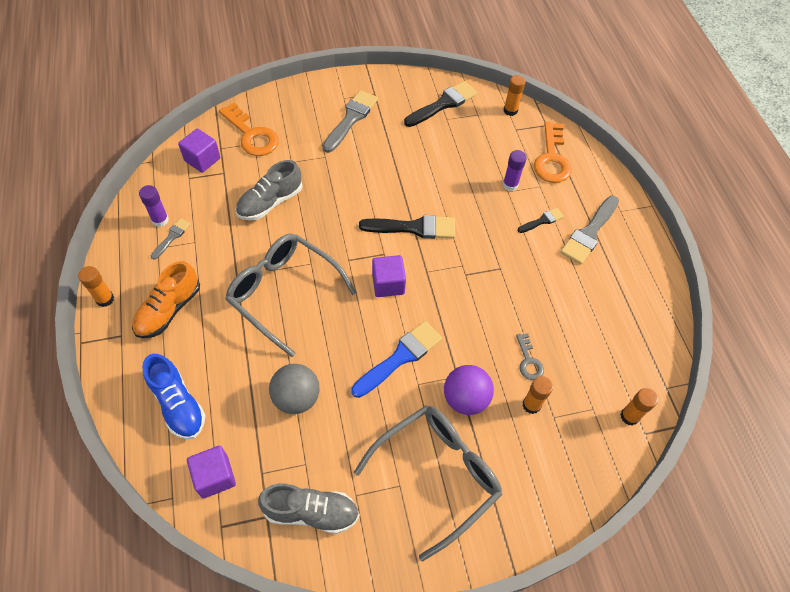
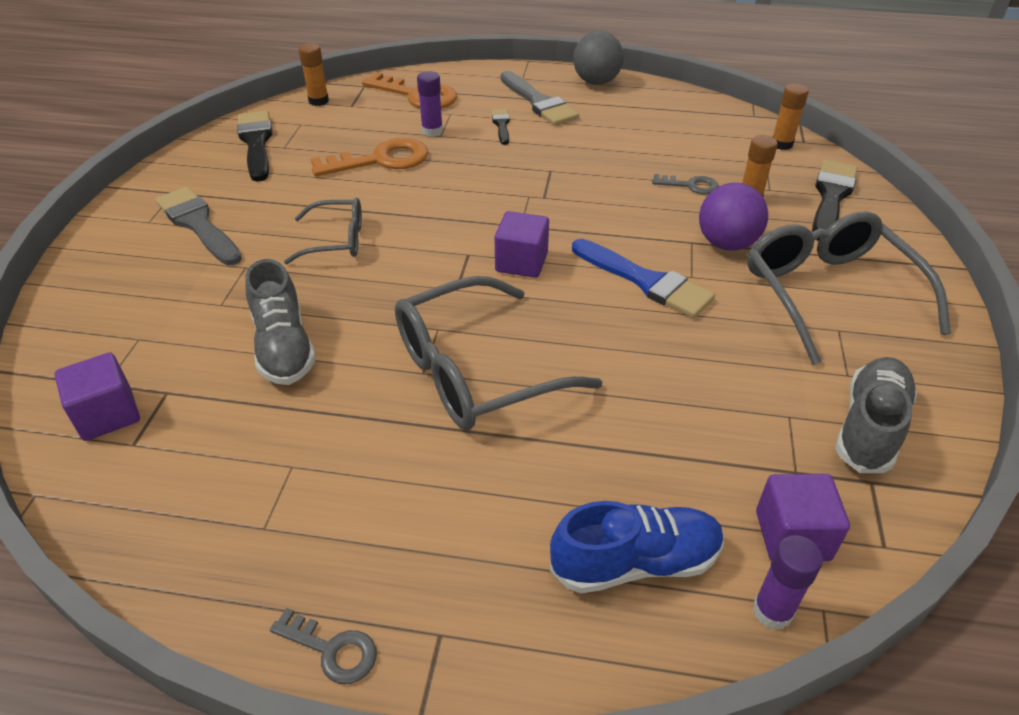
camera: 65 degrees left, 15 degrees down
orange glue stick [78,266,114,307] -> grey key [270,608,377,684]
orange shoe [132,261,200,338] -> none
purple glue stick [139,185,169,227] -> purple glue stick moved to [753,535,823,630]
grey brush [151,218,191,260] -> none
orange key [219,103,279,156] -> orange key moved to [311,138,428,177]
grey ball [269,364,320,414] -> grey ball moved to [573,31,624,85]
blue brush [351,321,442,398] -> blue brush turned 150 degrees clockwise [572,239,715,318]
black brush [359,215,455,239] -> black brush moved to [812,160,858,241]
none -> grey glasses [284,198,362,264]

